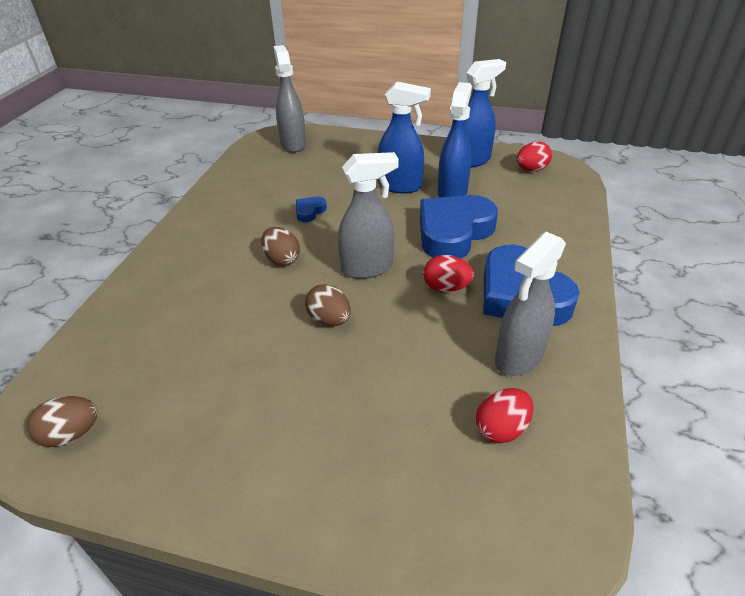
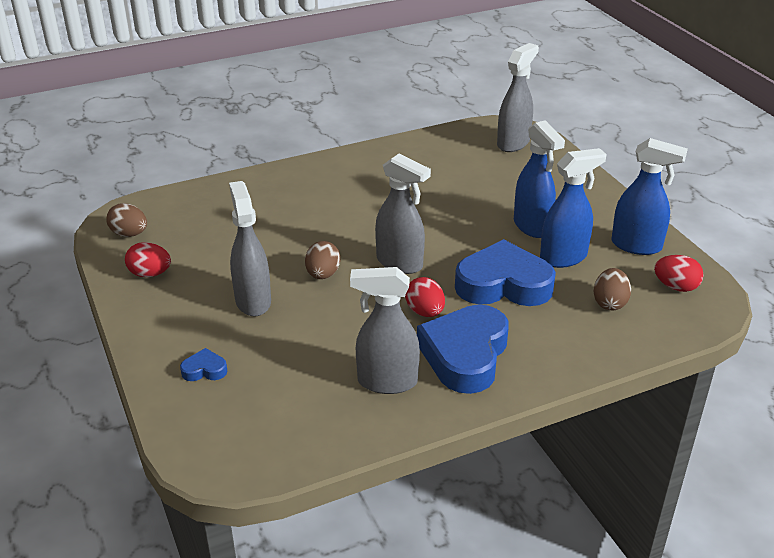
camera: 50 degrees right, 5 degrees down
brown egg [261,227,300,266] -> brown egg moved to [593,268,631,310]
blue heart [296,197,327,222] -> blue heart moved to [180,348,228,381]
red egg [476,388,534,444] -> red egg moved to [125,242,171,277]
none -> grey spray bottle [229,181,271,316]

